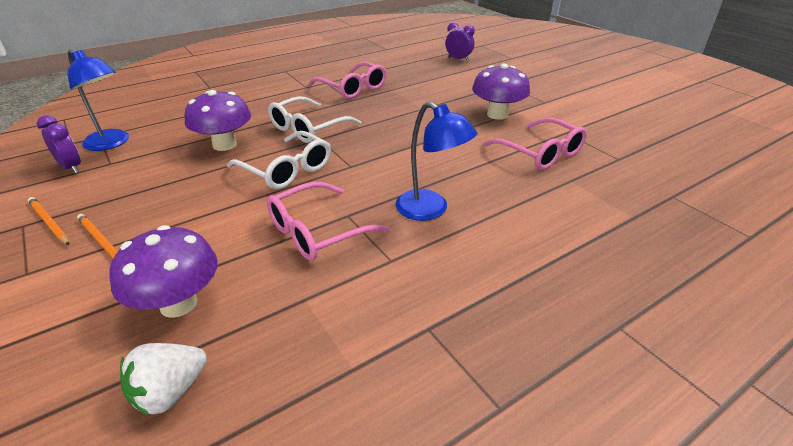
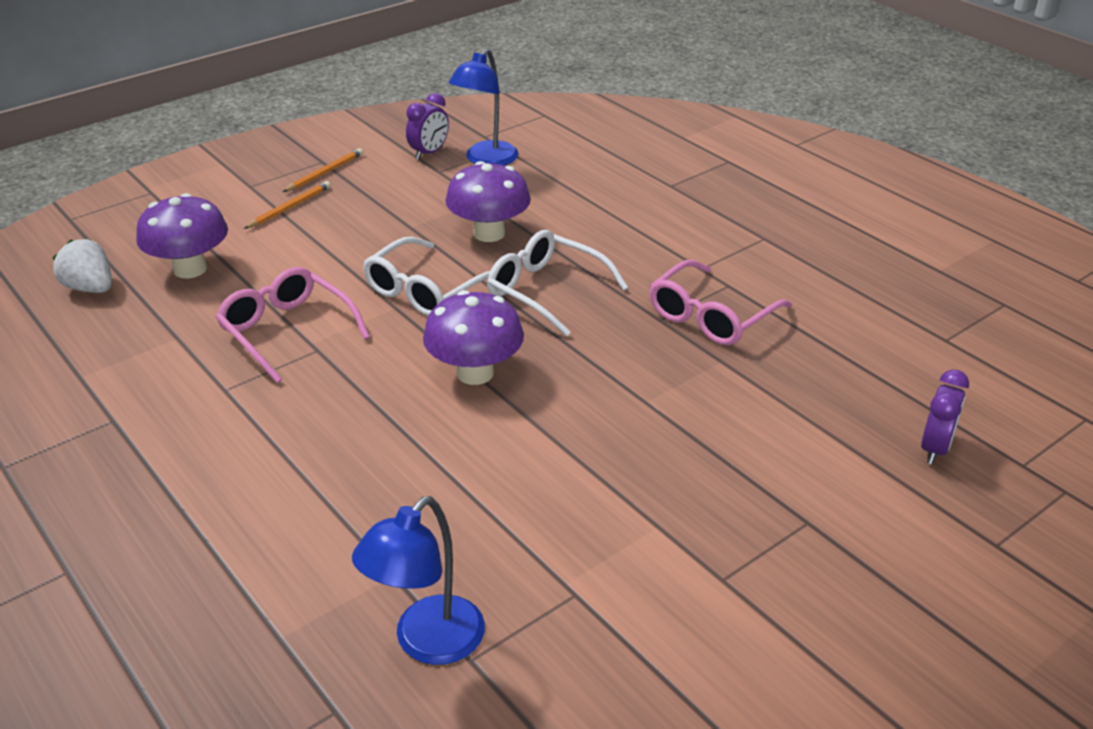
camera: 85 degrees right, 0 degrees up
blue lamp [396,102,477,221] -> blue lamp moved to [352,496,485,665]
purple mushroom [472,64,530,120] -> purple mushroom moved to [423,290,524,385]
pink glasses [483,118,587,170] -> none

